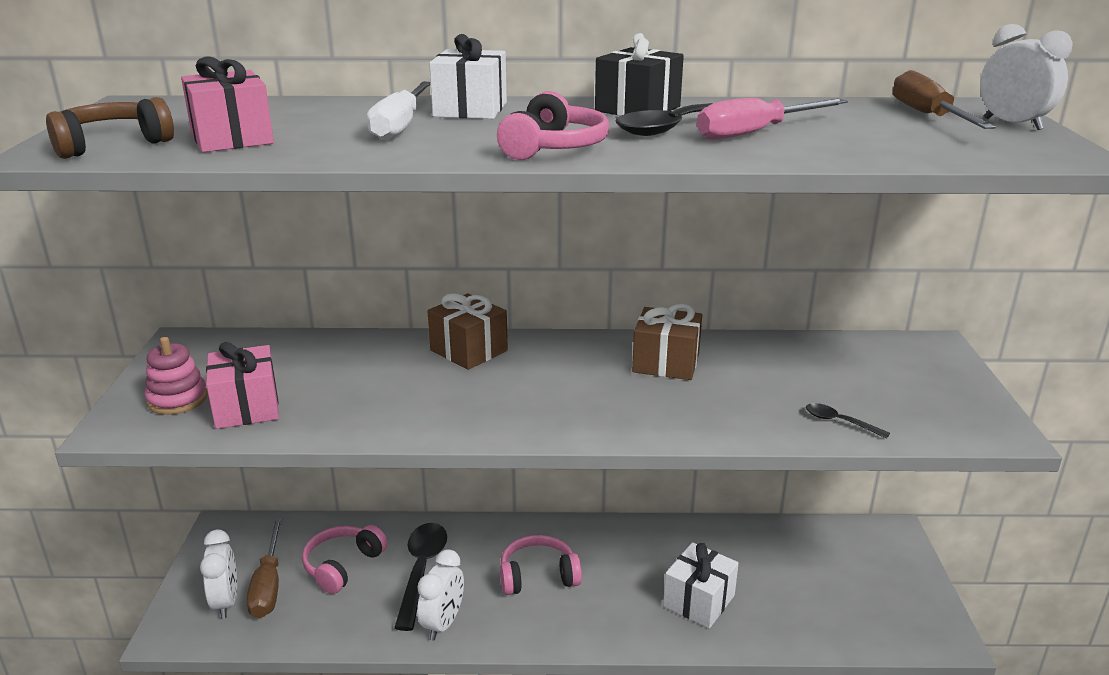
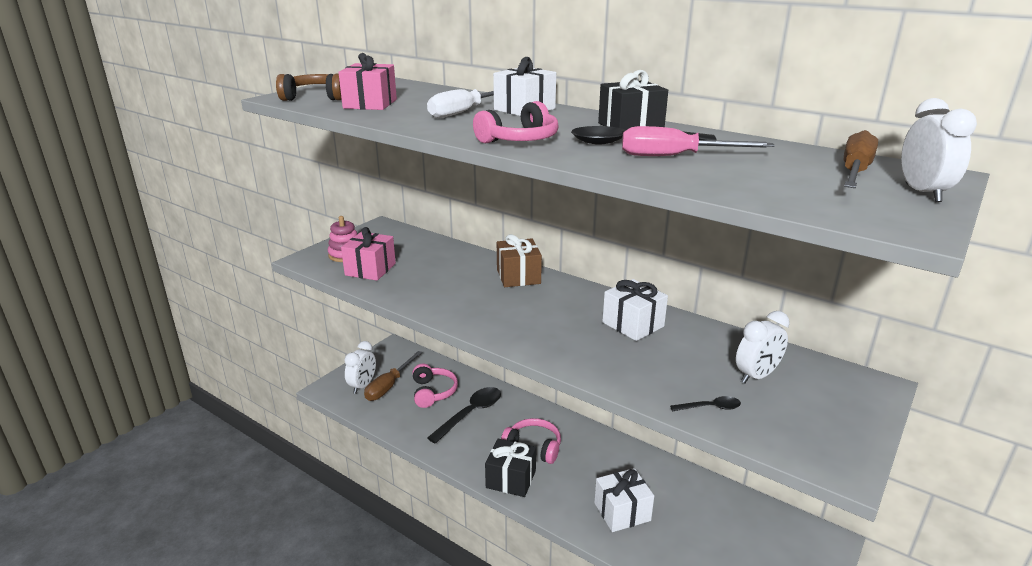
camera: 35 degrees right, 0 degrees up
pink headphones [302,525,388,594] -> pink headphones turned 105 degrees clockwise [413,364,458,408]
white clock [417,549,464,640] -> white clock moved to [736,311,790,384]
brown gift [632,304,702,380] -> white gift [602,279,668,341]
black spoon [806,403,890,439] -> black spoon turned 105 degrees clockwise [670,396,741,412]
none -> black gift [485,439,536,497]

